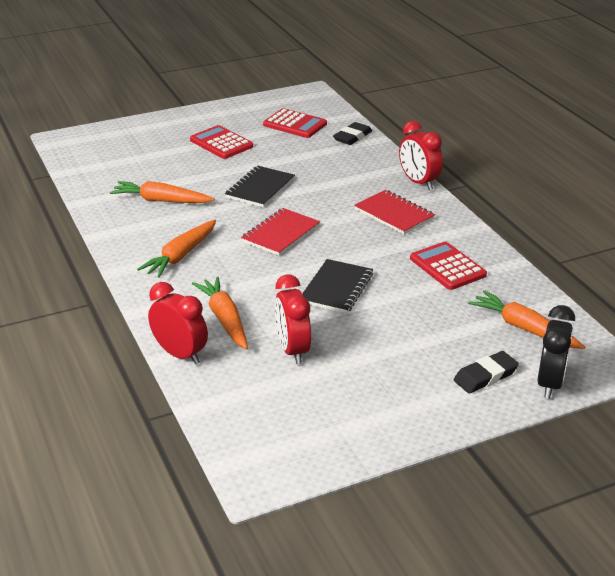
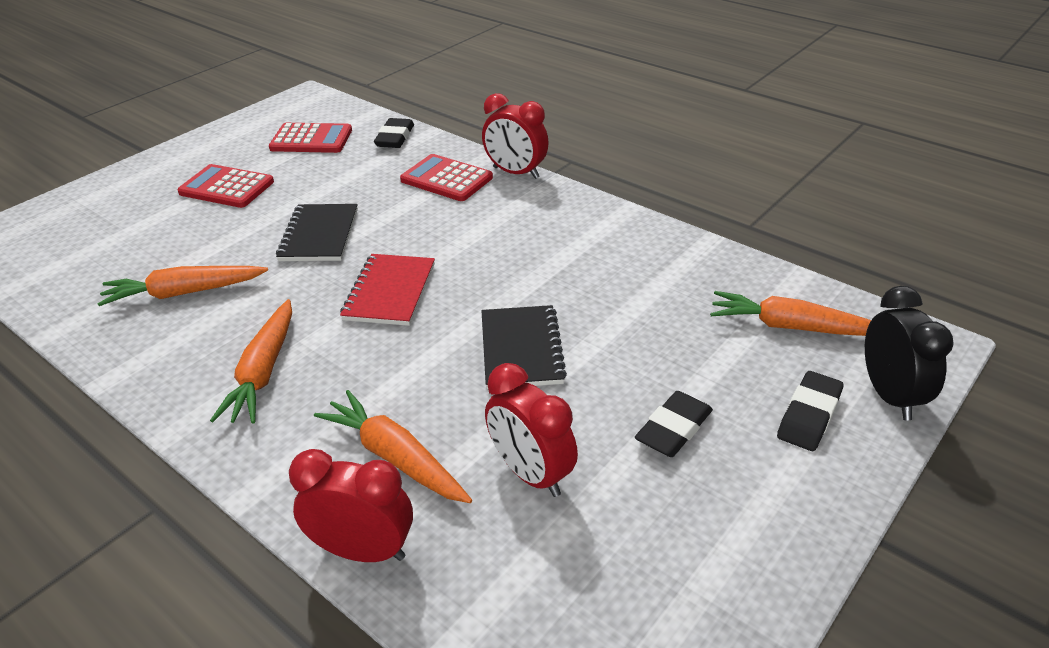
camera: 25 degrees left, 5 degrees up
red notebook [354,190,435,235] -> none
red calculator [410,242,487,290] -> red calculator moved to [400,154,493,201]
none -> black eraser [635,391,713,457]

